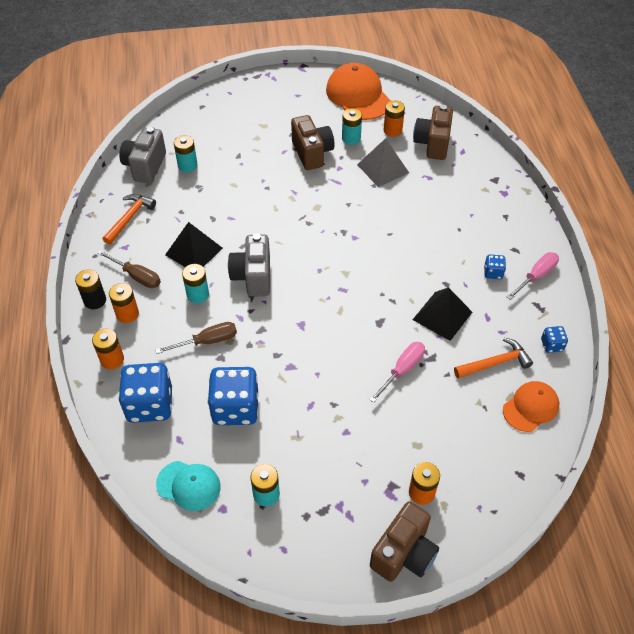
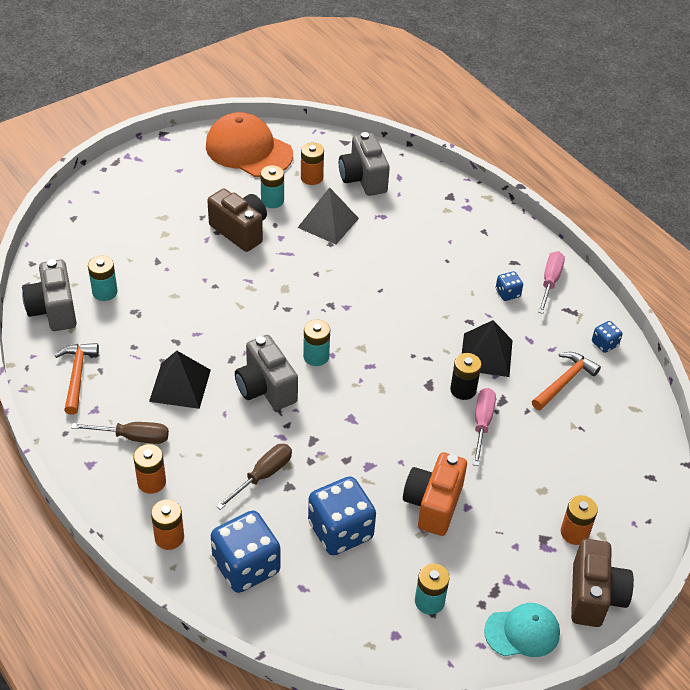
camera: 30 degrees left, 5 degrees down
black battery [75,269,106,309] -> black battery moved to [450,353,481,400]
turquoise cap [156,461,220,511] -> turquoise cap moved to [484,603,560,657]
turquoise battery [182,264,209,304] -> turquoise battery moved to [303,320,330,366]
brown camera [413,105,453,160] -> grey camera [339,132,390,196]
orange cap [503,381,559,432] -> none
none -> orange camera [403,452,467,536]

